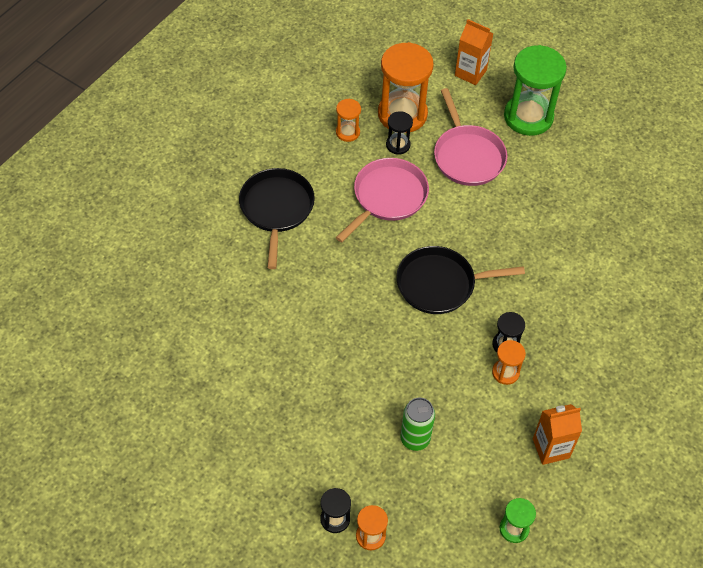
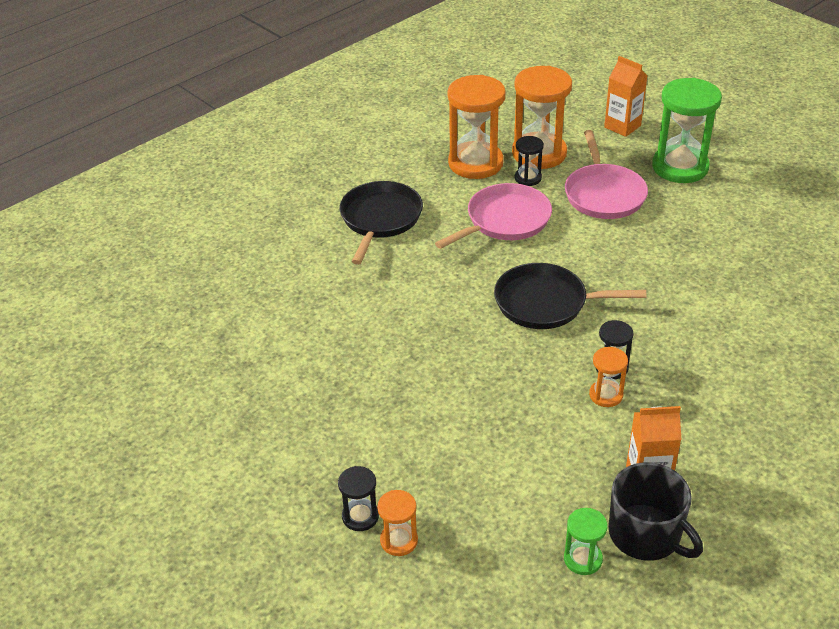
camera: 15 degrees right, 15 degrees down
orange hourglass [336,99,361,142] -> orange hourglass [448,75,506,179], size x2.07
green can [400,398,435,451] -> none
none -> black mug [609,462,703,561]

